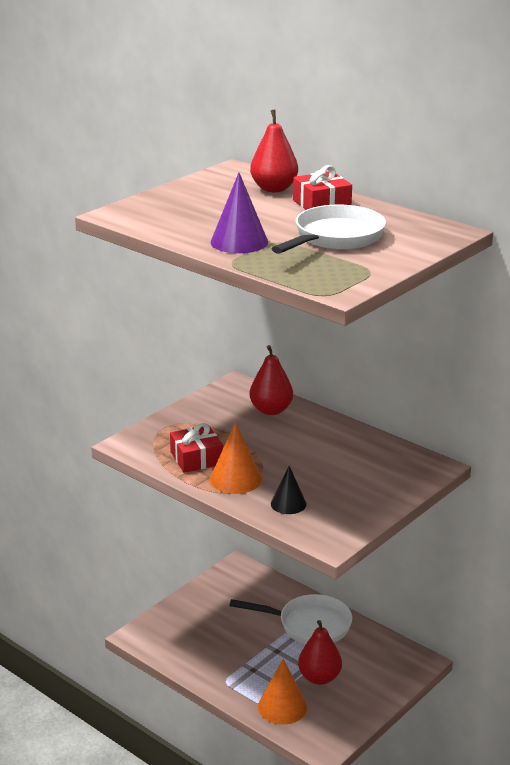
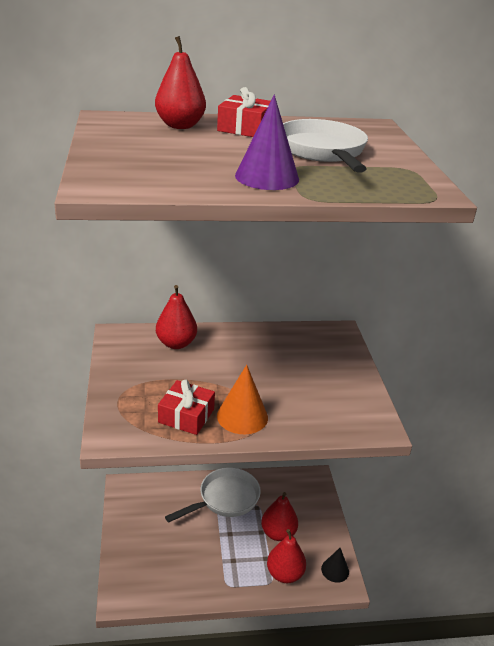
camera: 50 degrees left, 5 degrees up
orange cone [258,659,307,725] -> red pear [267,529,306,583]
black cone [271,466,307,514] -> black cone moved to [321,548,349,583]

